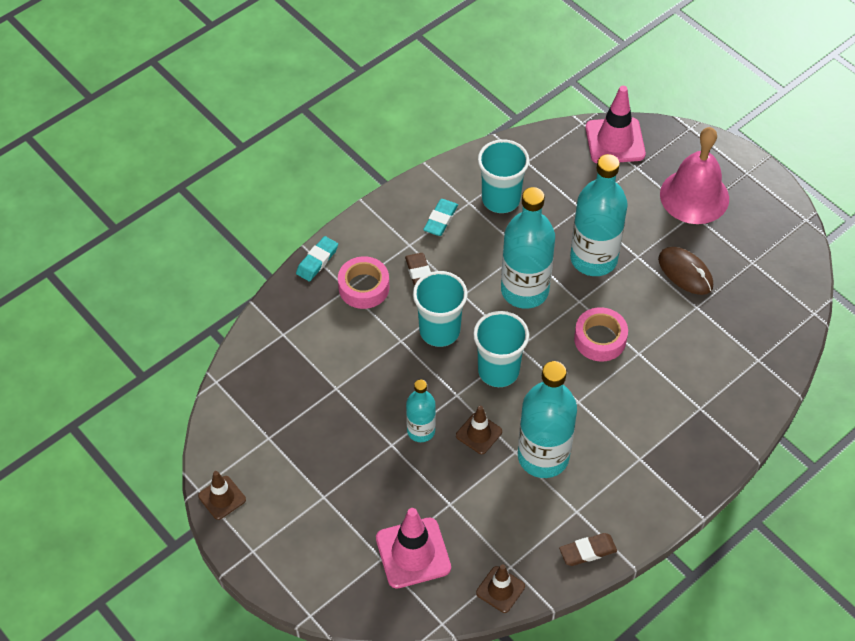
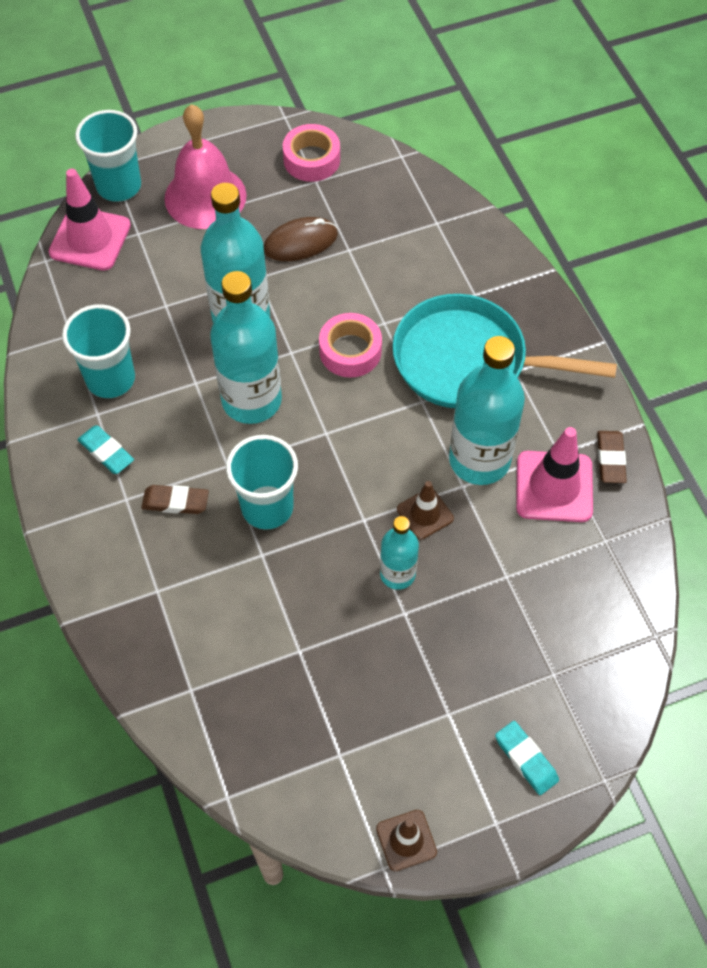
camera: 70 degrees left, 5 degrees up
turquoise eraser [296,236,338,281] -> turquoise eraser moved to [495,721,559,795]
pink tape [338,256,389,309] -> pink tape moved to [283,124,340,182]
pink traffic cone [376,508,451,589] -> pink traffic cone moved to [516,427,593,522]
turquoise cup [473,311,529,387] -> turquoise cup moved to [75,110,141,202]
brown traffic cone [476,564,525,613] -> none
none -> turquoise pan [392,294,617,408]

